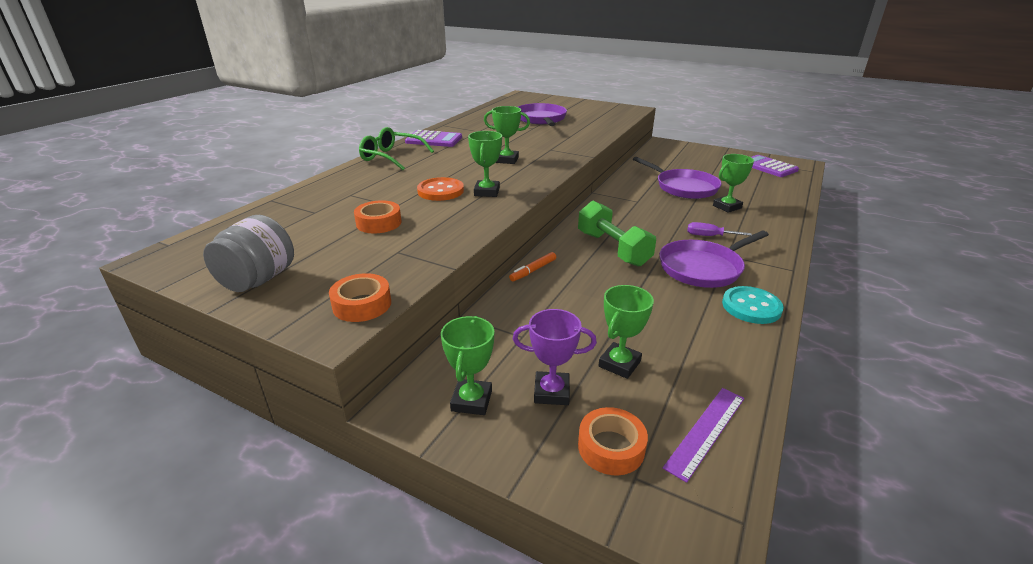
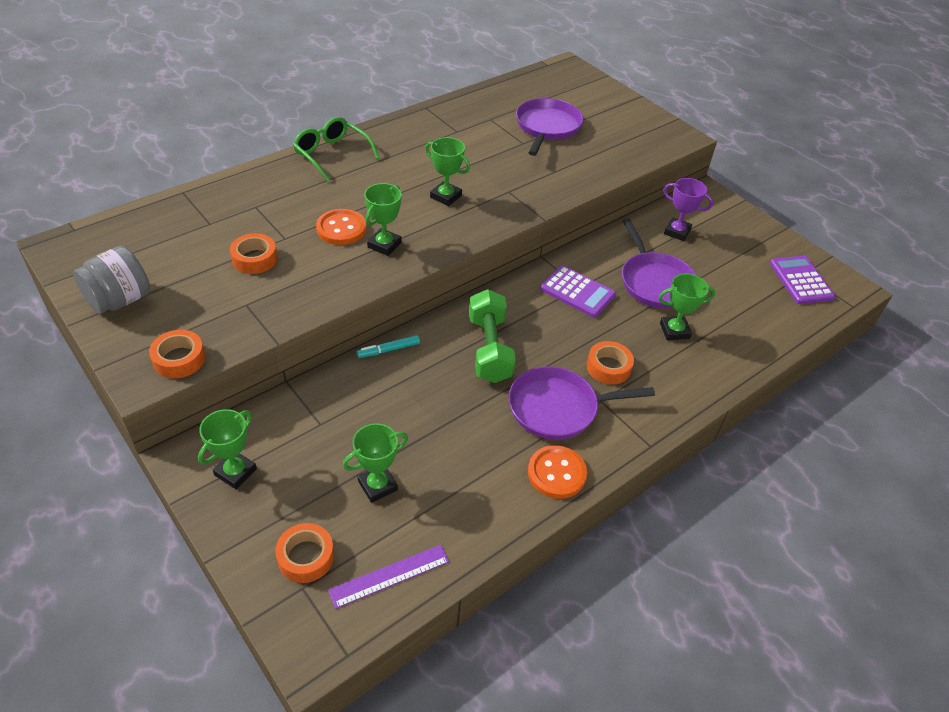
camera: 20 degrees right, 15 degrees up
purple calculator [405,130,462,147] -> purple calculator moved to [540,265,616,318]
orange marker [509,252,556,282] -> turquoise marker [357,335,420,358]
purple trophy [513,309,597,405] -> purple trophy moved to [663,178,713,241]
purple screwdriver [687,222,752,236] -> orange tape [587,341,634,385]
turquoise button [722,286,784,324] -> orange button [528,445,587,499]

